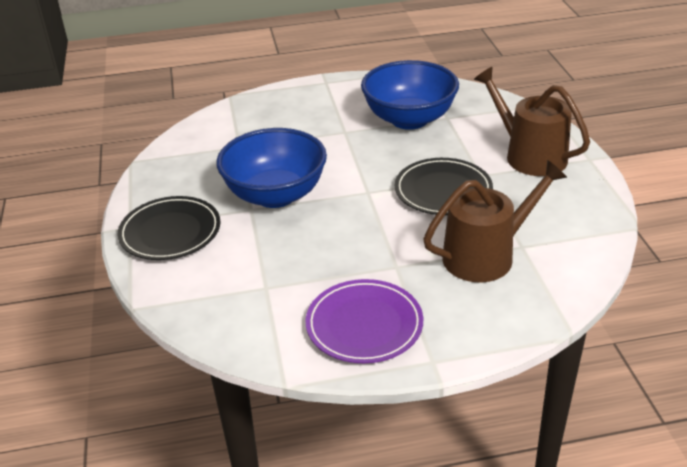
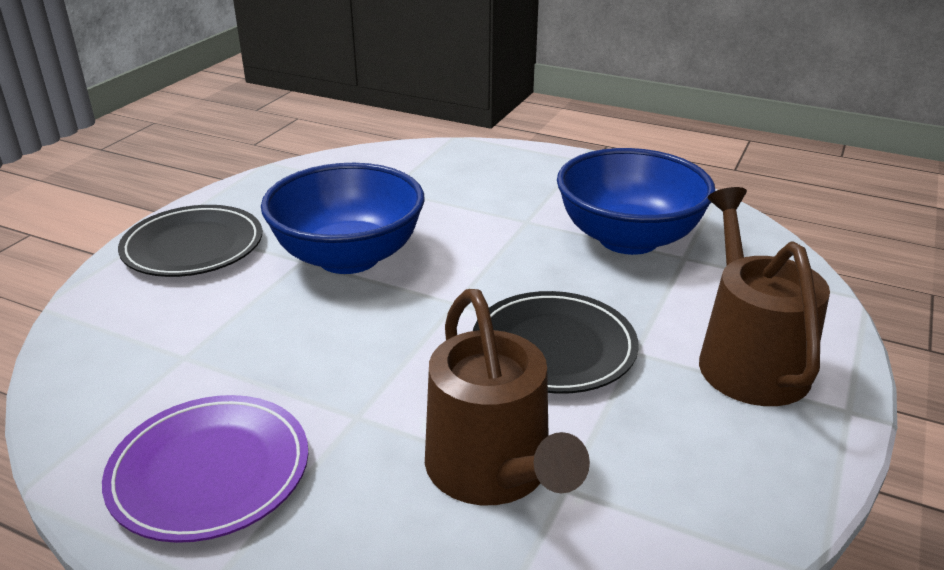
camera: 35 degrees right, 5 degrees down
brown watering can [423,160,567,282] -> brown watering can turned 60 degrees clockwise [425,289,590,505]

